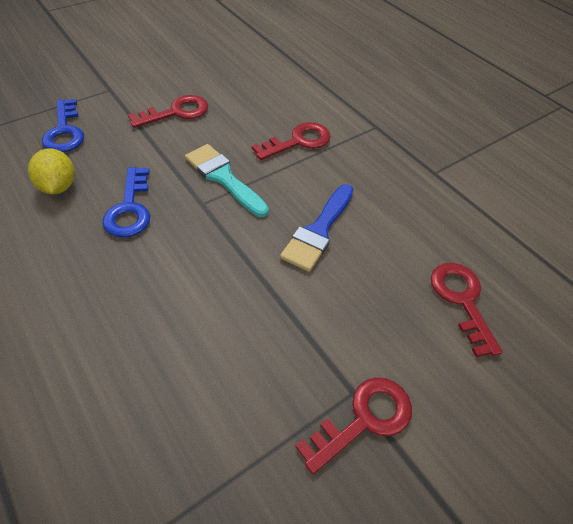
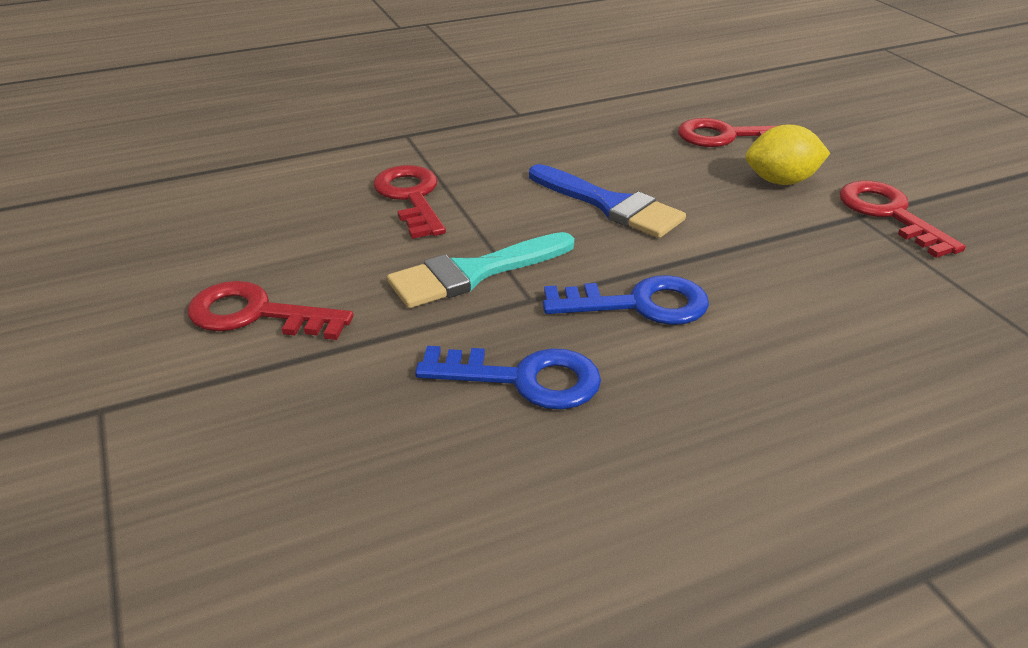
camera: 75 degrees left, 15 degrees down
yellow lemon [28,148,75,194] -> yellow lemon moved to [746,125,830,185]
blue key [42,99,84,152] -> blue key moved to [543,275,709,325]
red key [128,95,208,128] -> red key turned 60 degrees counterclockwise [187,281,354,340]

